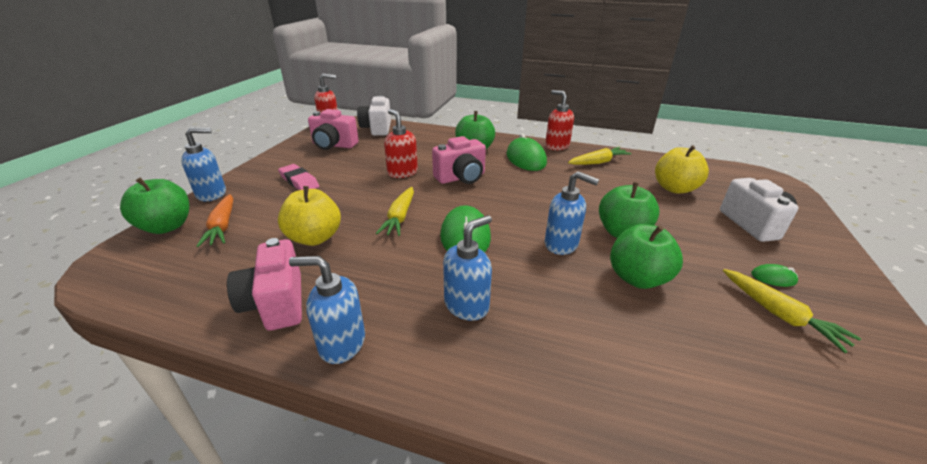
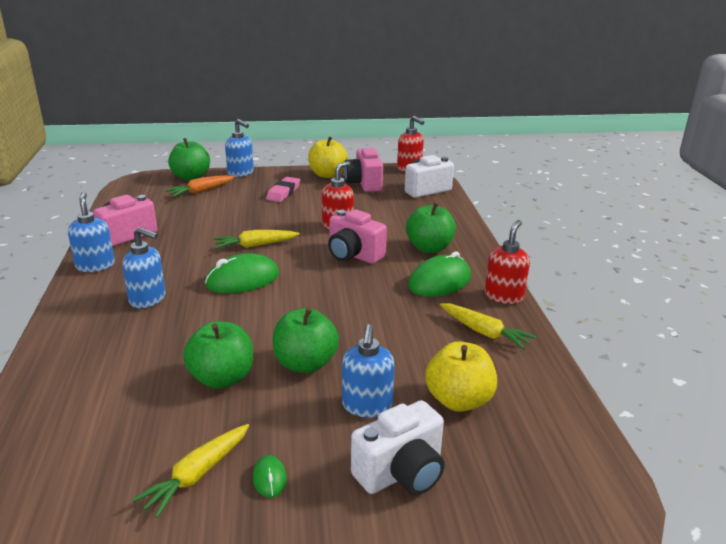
camera: 65 degrees right, 5 degrees down
yellow apple [278,186,341,246] -> yellow apple moved to [308,136,348,178]
blue soap dispenser [545,171,599,255] -> blue soap dispenser moved to [342,324,395,418]

